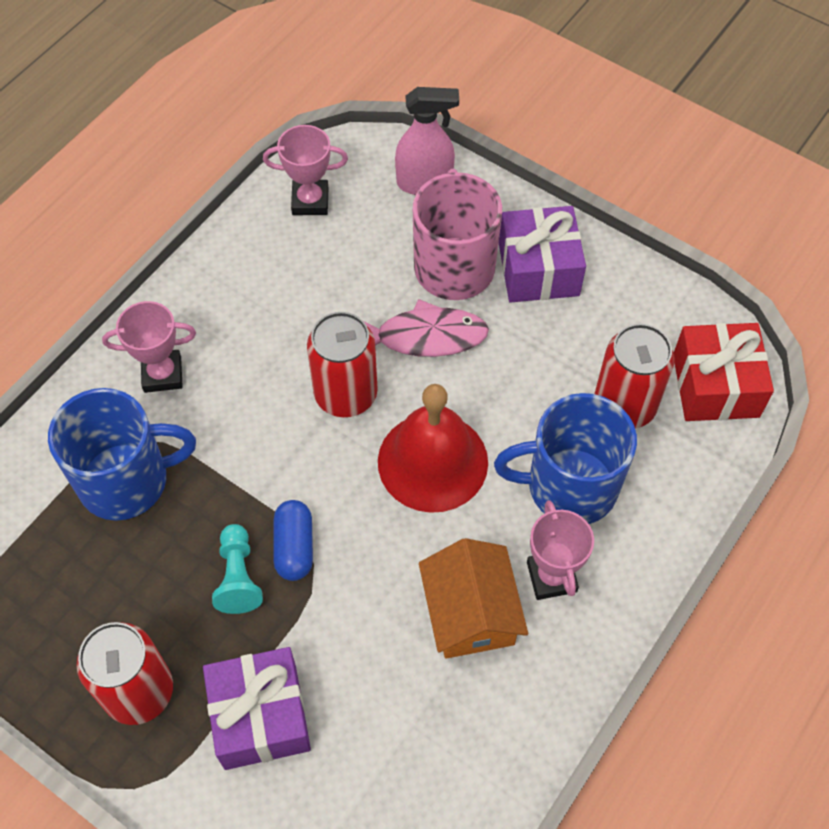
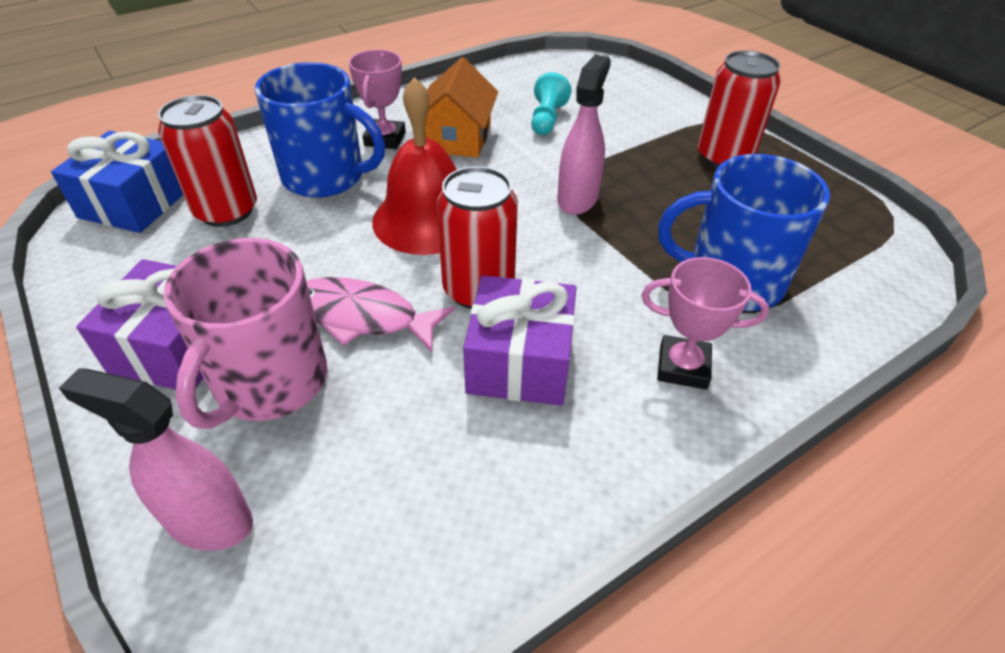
camera: 160 degrees left, 15 degrees down
purple gift [203,647,311,770] -> purple gift moved to [463,275,577,406]
turquoise pawn [212,524,263,614] -> turquoise pawn moved to [531,72,571,135]
pink trophy [263,125,348,215] -> none
blue capsule [273,500,313,581] -> pink spray bottle [557,55,611,215]
red gift [674,323,774,421] -> blue gift [51,131,183,233]

